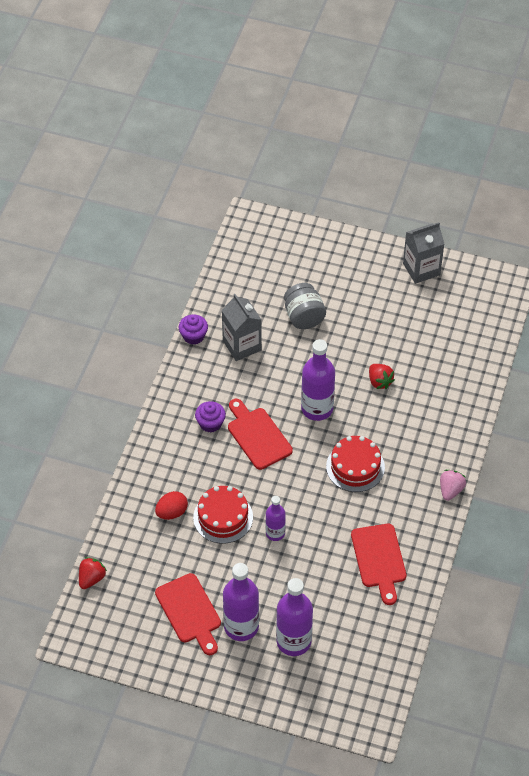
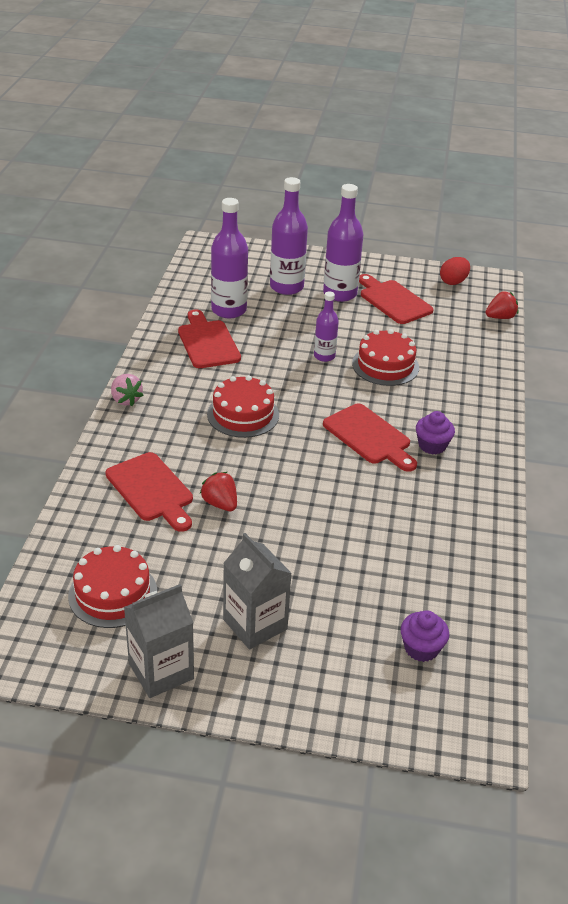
camera: 170 degrees right, 15 degrees down
red strawberry [79,557,107,589] -> red strawberry turned 135 degrees counterclockwise [486,291,518,319]
red egg [155,491,188,520] -> red egg moved to [440,257,470,285]
purple cupcake [179,314,208,345] -> purple cupcake moved to [401,610,449,662]
grey carton [222,294,262,361] -> grey carton moved to [223,533,292,649]
grey jar [284,283,326,329] -> none
purple bottle [301,339,335,421] -> purple bottle moved to [211,198,248,318]
pink strawberry [440,470,466,501] -> pink strawberry turned 45 degrees counterclockwise [111,374,143,406]
none -> red cake [68,545,157,628]
none -> red cutting board [105,452,193,532]

